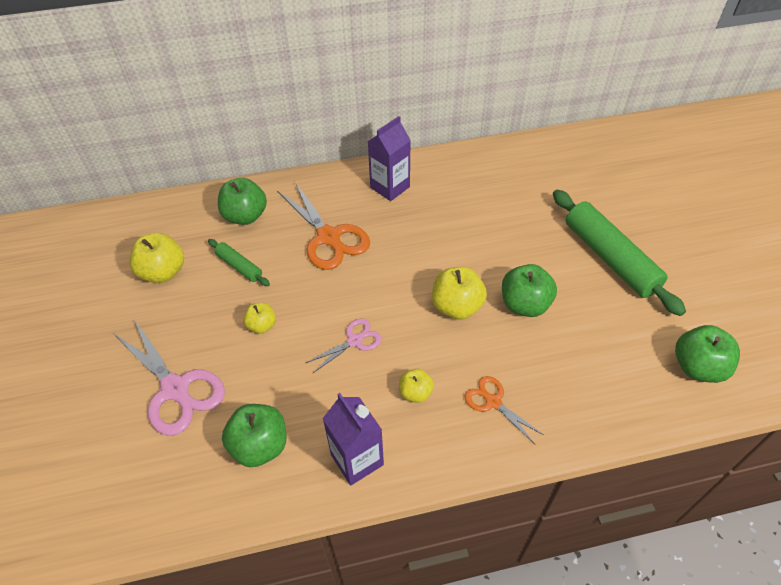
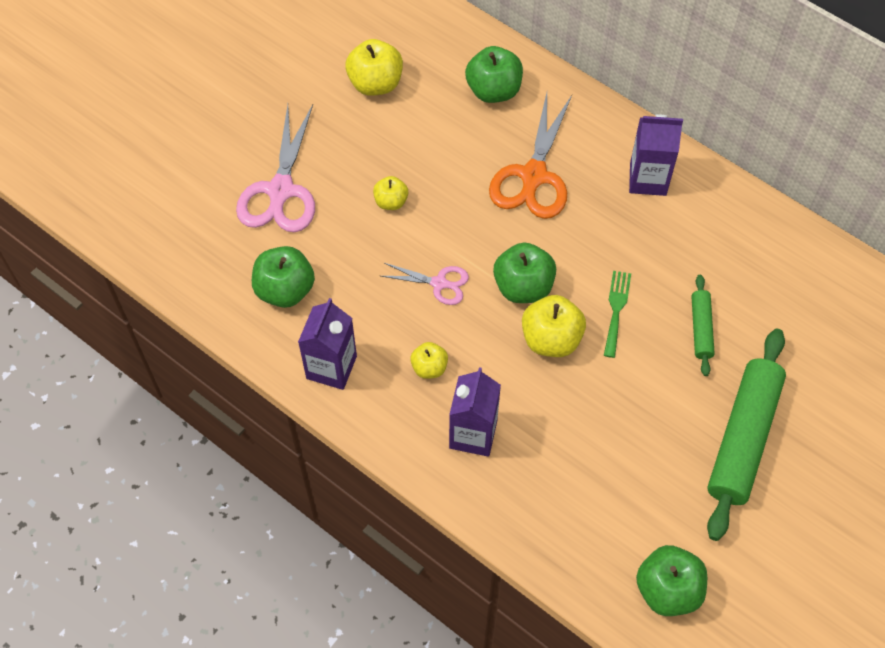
camera: 50 degrees right, 10 degrees up
green rolling pin [208,239,270,286] -> green rolling pin moved to [691,275,715,376]
orange scissors [465,376,544,444] -> purple carton [449,367,501,457]
green apple [502,264,557,317] -> green apple moved to [493,242,556,303]
none -> green fork [604,271,631,358]

